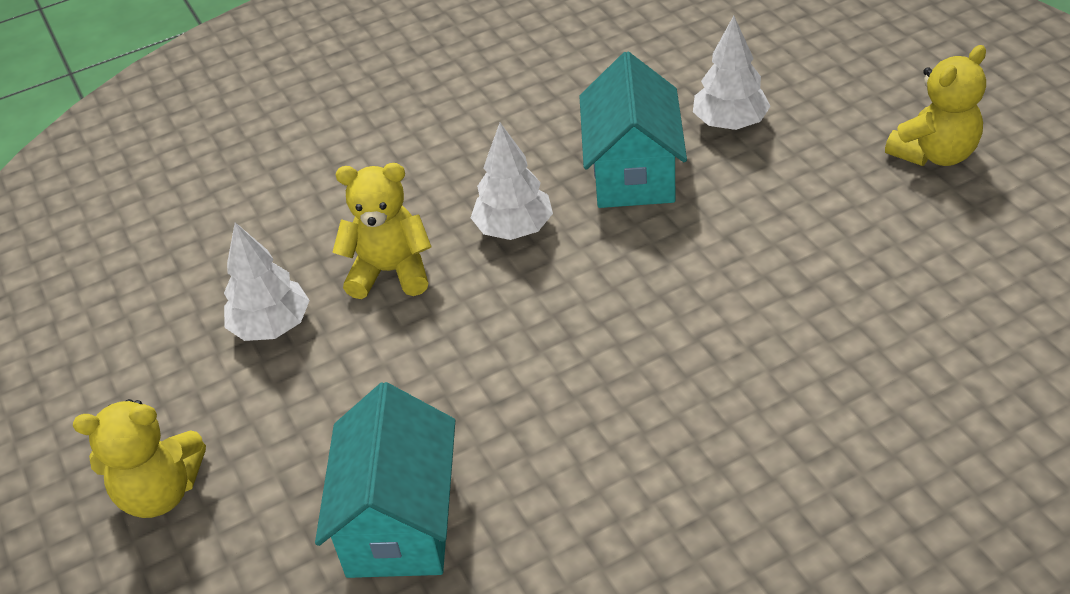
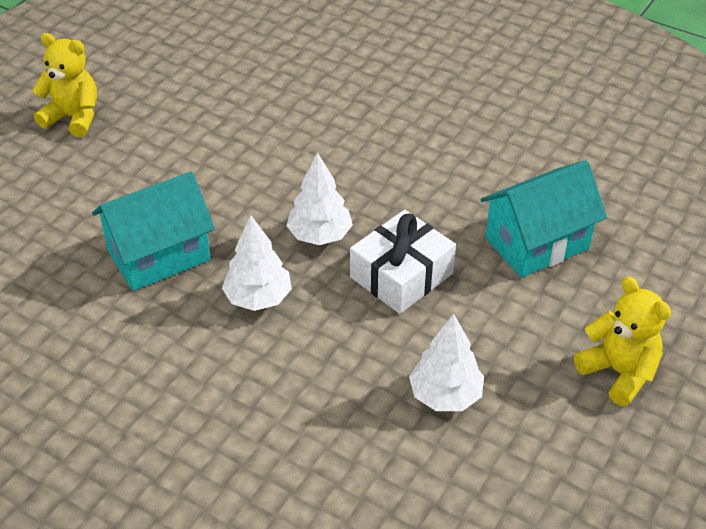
camera: 125 degrees left, 0 degrees up
yellow teddy bear [332,163,432,299] -> none
white tree [693,16,770,130] -> white tree moved to [286,152,353,245]
none -> white gift [350,210,456,314]

